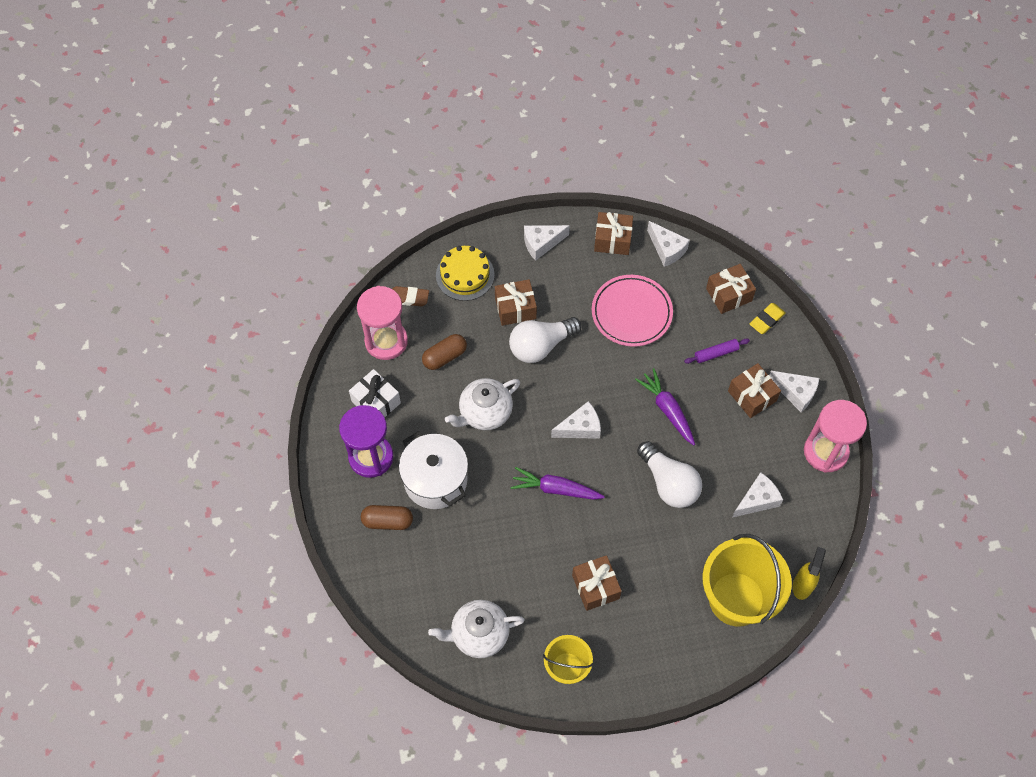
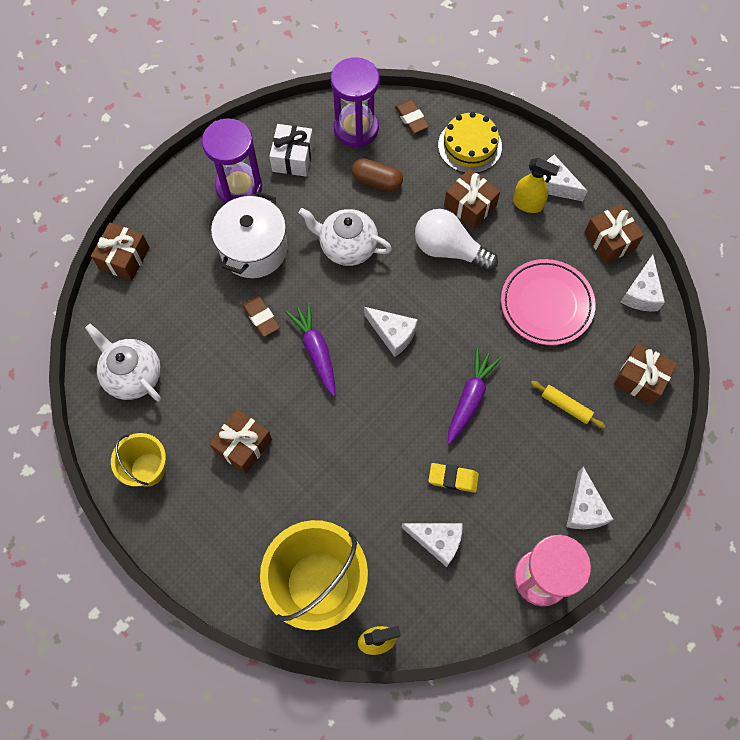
camera: 55 degrees right, 5 degrees up
pink hourglass [357,286,408,360] -> purple hourglass [331,57,380,148]
brown capsule [361,505,413,530] -> none
white light bulb [637,441,702,508] -> none
purple rolling pin [684,339,750,364] -> yellow rolling pin [531,381,605,428]
brown gift [728,363,781,418] -> brown gift moved to [91,223,150,281]
yellow eraser [750,303,786,334] -> yellow eraser moved to [428,463,479,493]
none -> brown eraser [243,296,280,337]
none -> yellow spray bottle [513,158,560,213]

